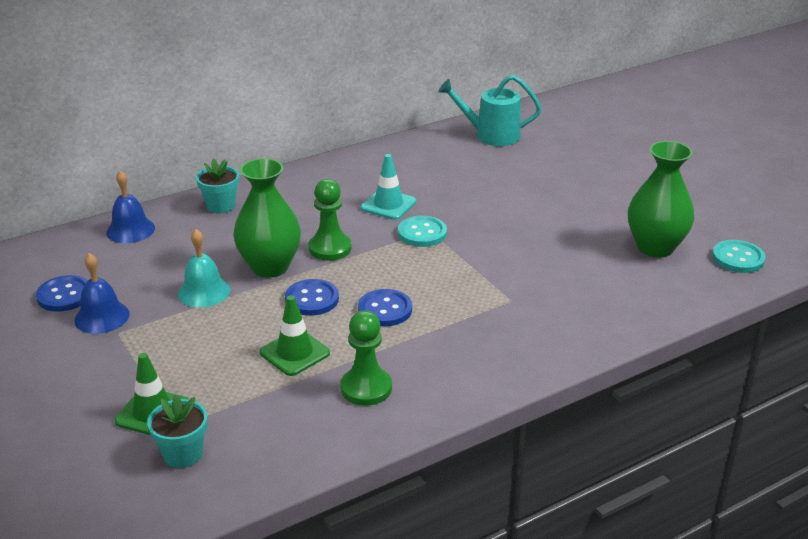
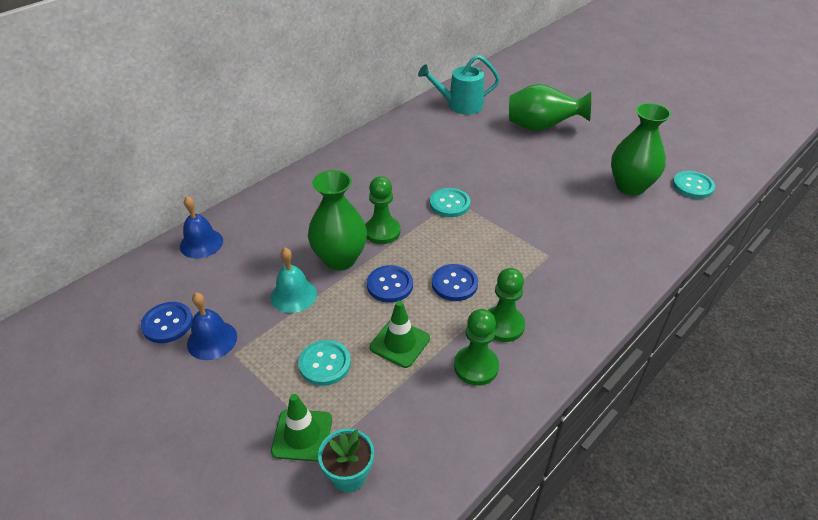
camera: 15 degrees left, 10 degrees up
turquoise flower pot [196,158,239,213] -> none
turquoise traffic cone [361,154,416,220] -> none
none -> turquoise button [298,340,351,386]
none -> green pawn [488,268,525,342]
none -> green vase [509,84,591,131]

